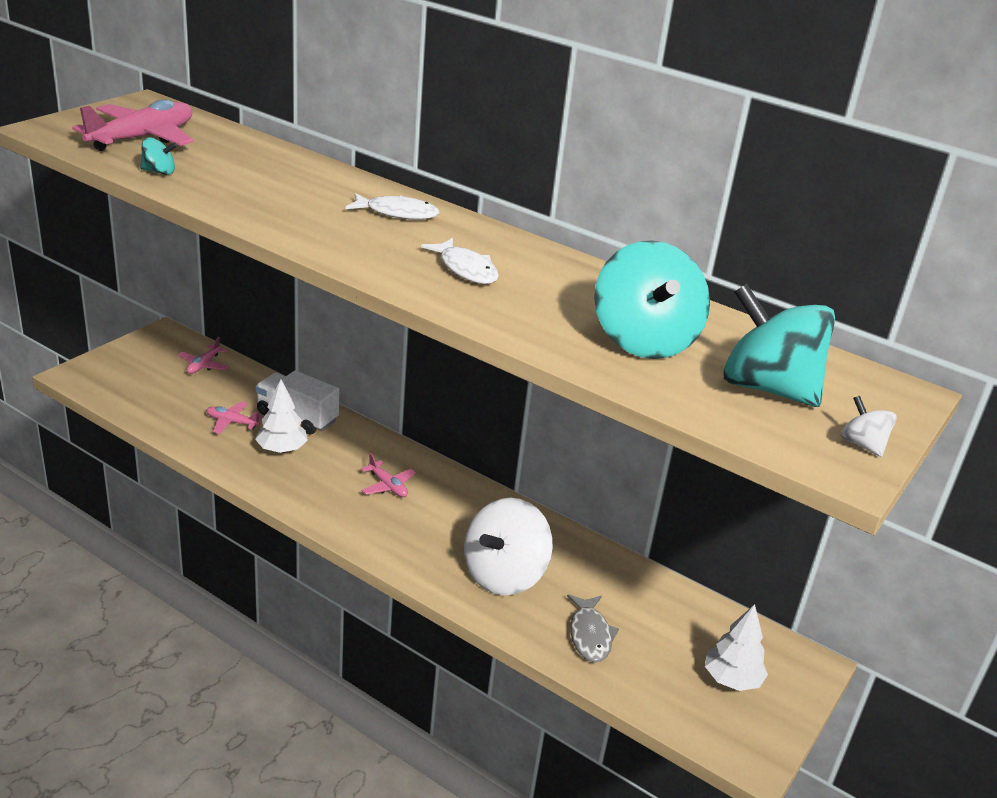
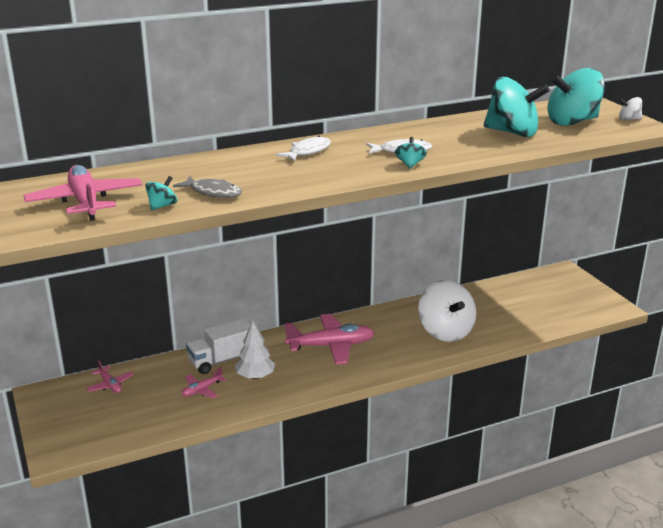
camera: 55 degrees left, 5 degrees down
pink plane [361,453,416,497] -> pink plane [285,314,374,365], size x2.01
grey fish [567,594,619,662] -> grey fish moved to [173,176,242,198]
white tree [705,604,768,691] -> none
none -> turquoise spinning top [395,137,427,169]

